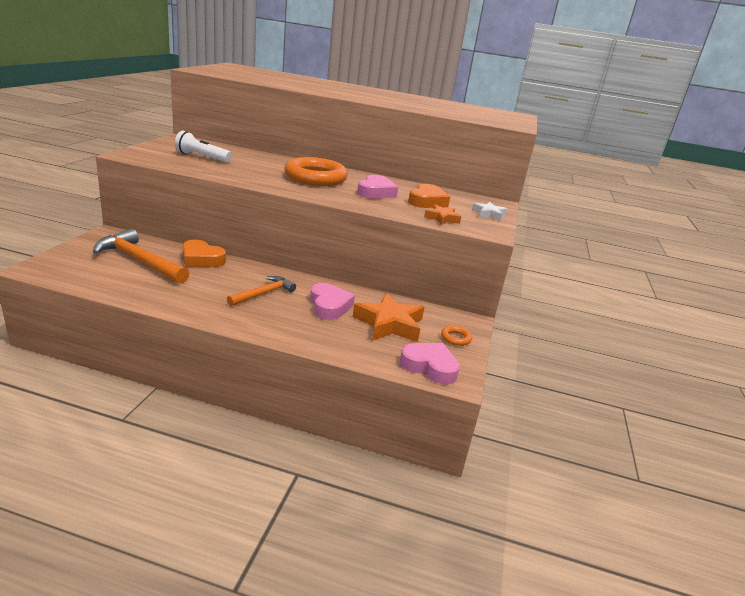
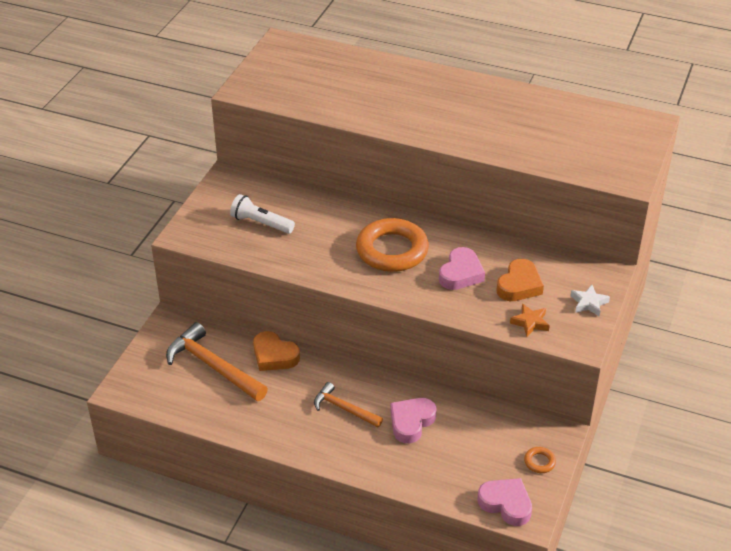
camera: 10 degrees right, 15 degrees up
orange hammer [227,276,296,306] -> orange hammer turned 105 degrees counterclockwise [314,382,383,427]
pink heart [310,283,355,320] -> pink heart turned 135 degrees counterclockwise [390,398,436,443]
orange star [353,293,425,342] -> none

